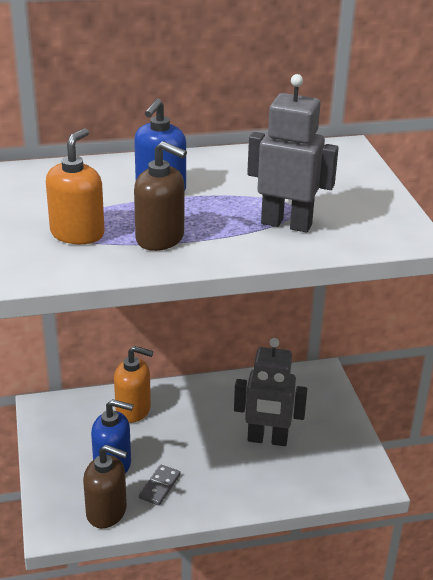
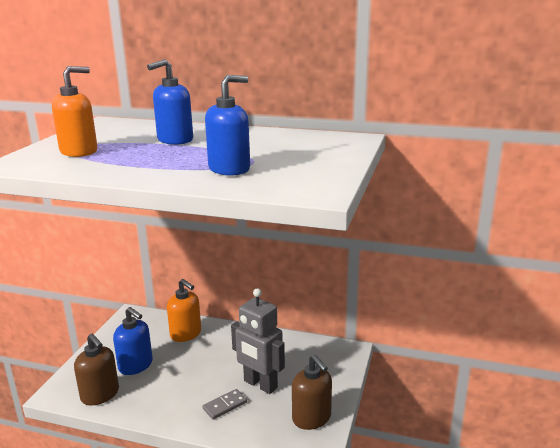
camera: 30 degrees right, 10 degrees down
brown soap dispenser [134,141,187,251] -> brown soap dispenser moved to [292,355,332,430]
grey domino [139,465,180,505] -> grey domino moved to [202,389,247,419]
grey robot [247,74,339,233] -> blue soap dispenser [205,75,250,176]

